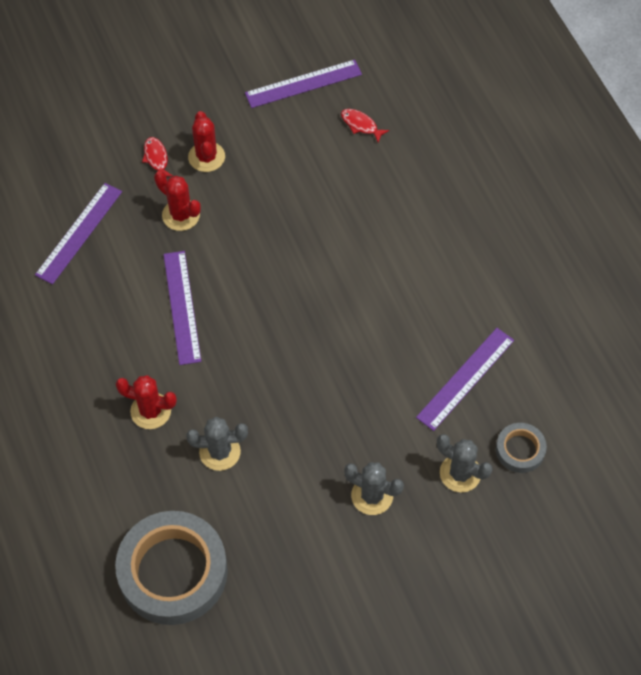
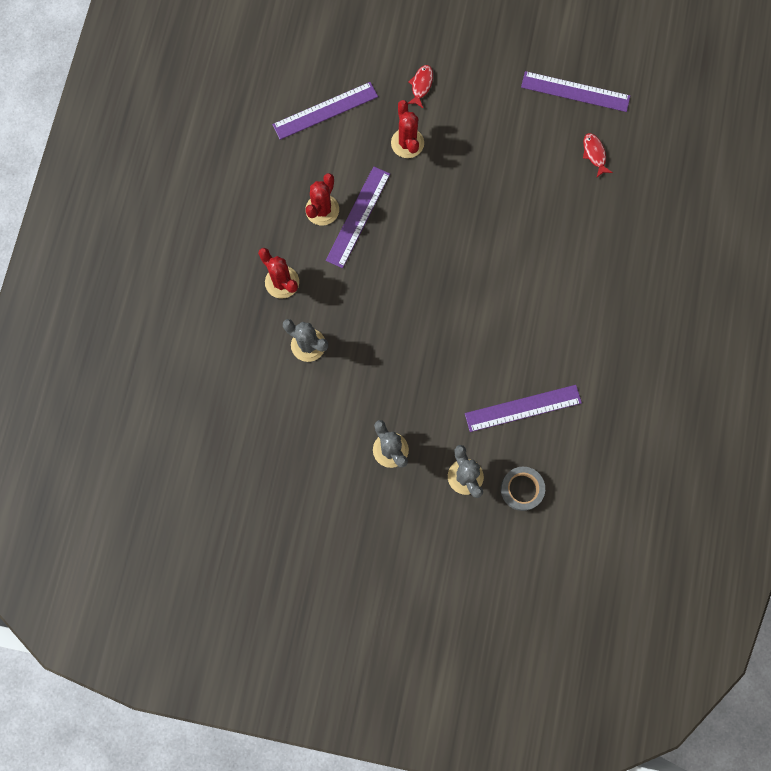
camera: 35 degrees right, 15 degrees up
grey tape [115,511,228,625] -> none
red cactus [188,111,225,172] -> red cactus moved to [305,173,339,225]

